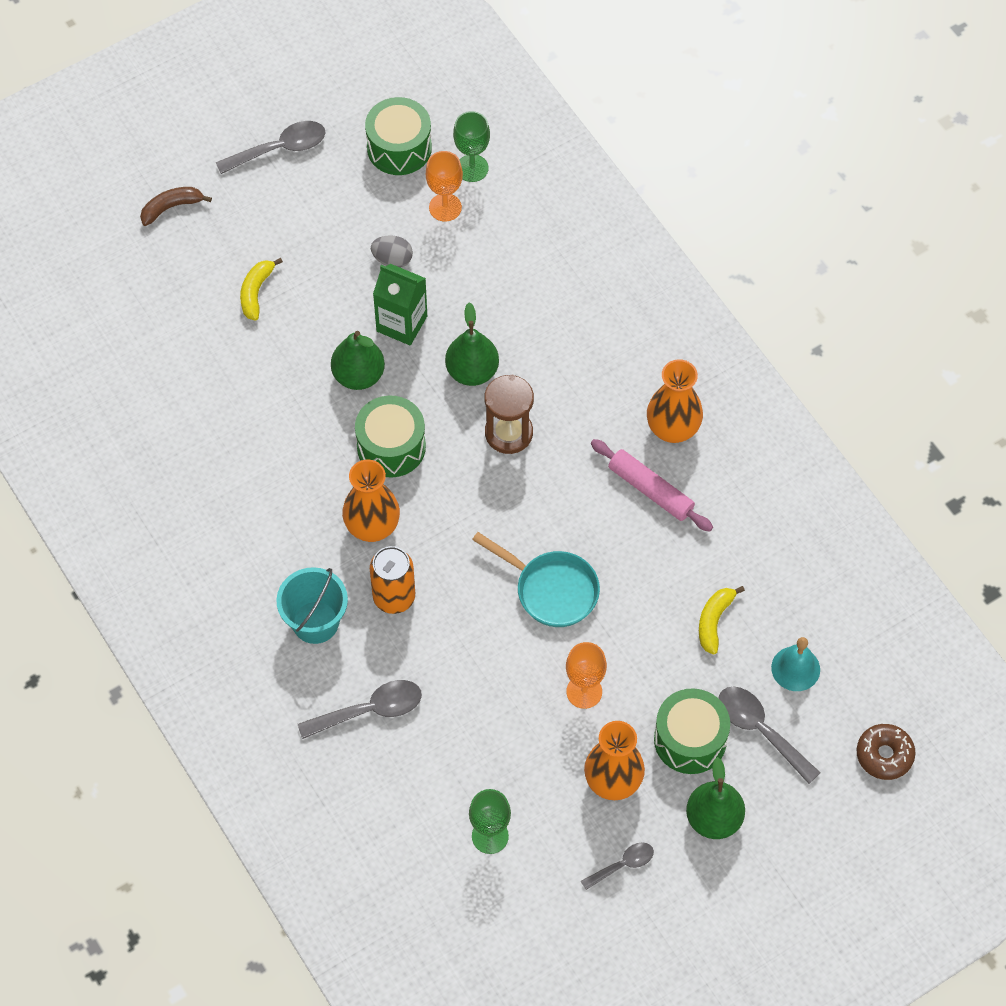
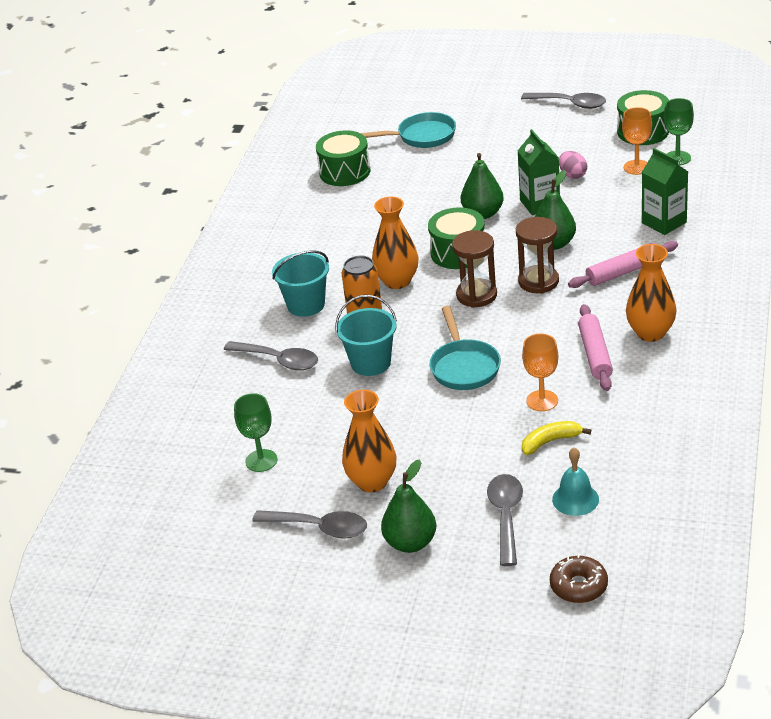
camera: 50 degrees right, 25 degrees down
brown banana [140,187,212,226] -> none
yellow banana [240,258,283,321] -> none
grey egg [371,235,413,268] -> pink egg [559,151,587,179]
orange goblet [566,642,607,709] -> orange goblet moved to [522,334,558,411]
grey spoon [581,842,654,890] -> grey spoon [252,510,367,538], size x1.64
green drum [654,688,730,774] -> green drum moved to [316,131,371,186]
none -> turquoise bucket [335,295,397,376]
none -> turquoise pan [361,112,456,148]
none -> brown hourglass [452,230,497,308]
none -> pink rolling pin [568,241,678,288]
none -> green carton [642,148,688,235]

